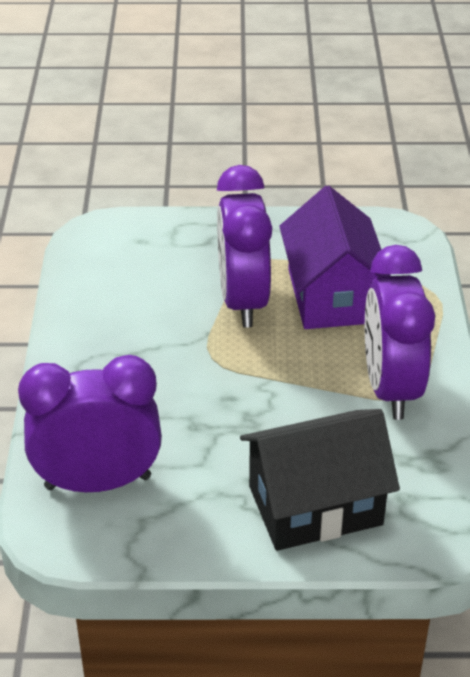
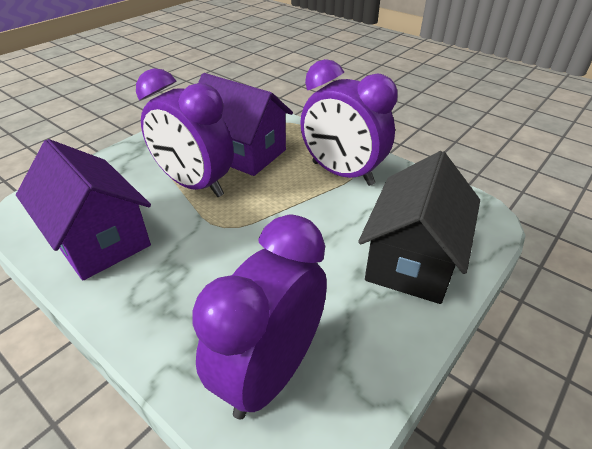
camera: 50 degrees left, 0 degrees up
none -> purple house [16,139,151,280]

